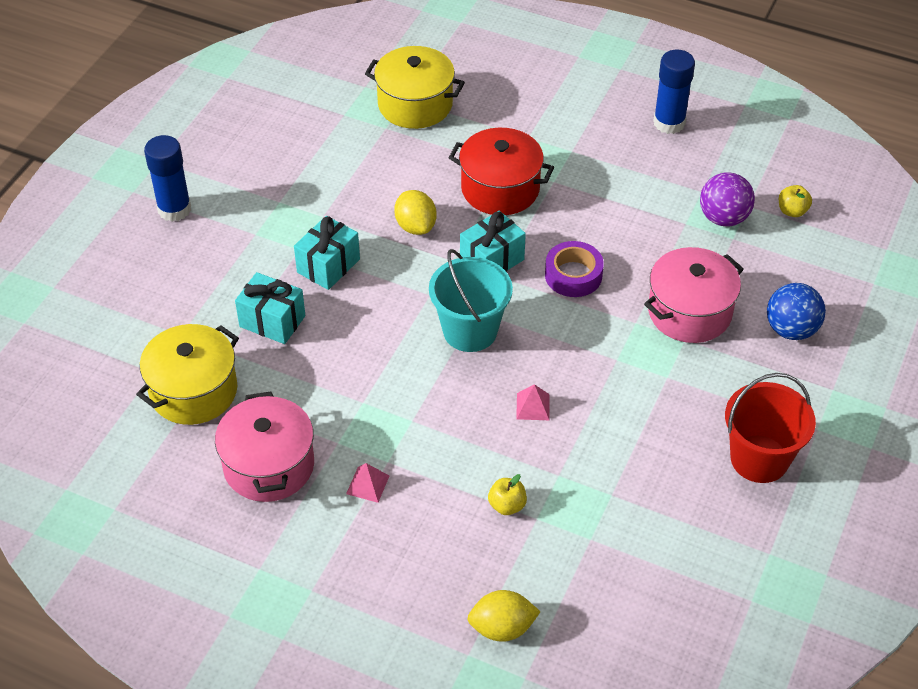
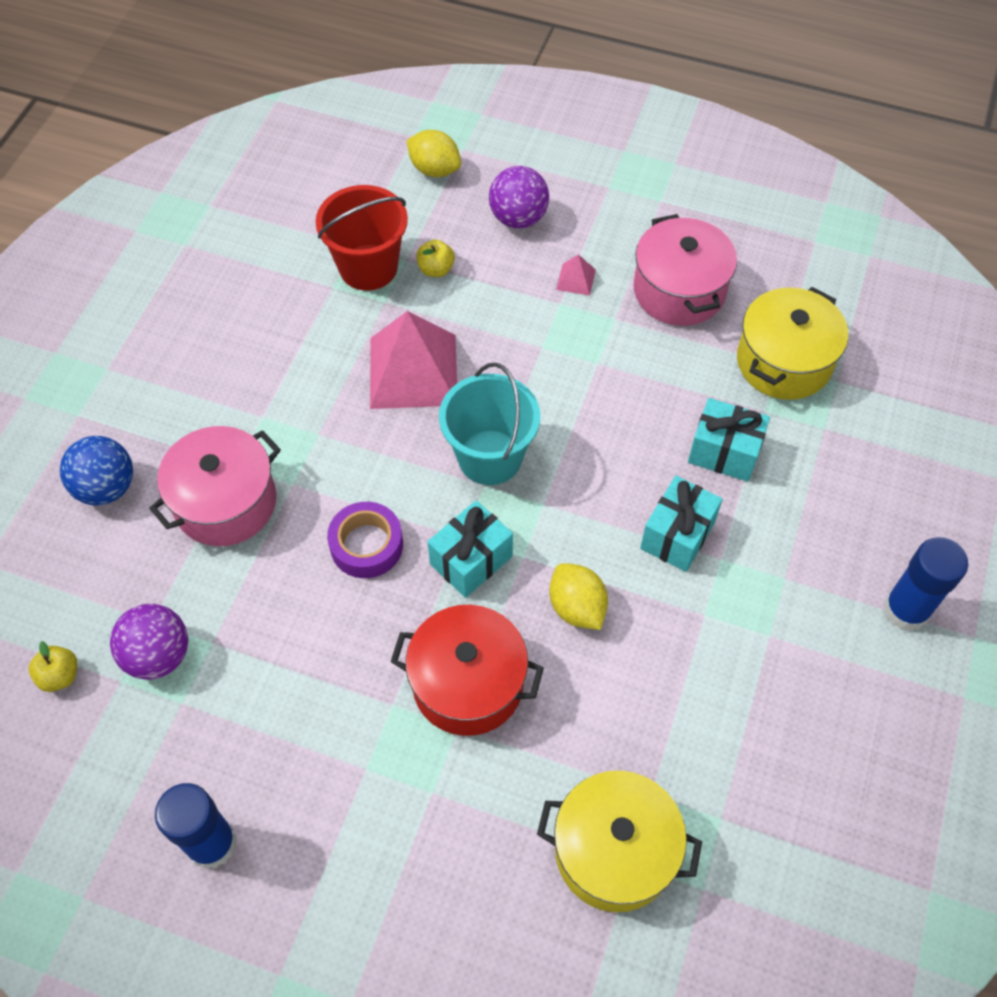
camera: 175 degrees right, 10 degrees up
yellow lemon [467,590,540,642] -> yellow lemon turned 45 degrees clockwise [407,130,461,177]
pink pyramid [516,384,550,420] -> pink pyramid [370,311,457,409], size x2.42
red bucket [725,373,816,483] -> red bucket moved to [316,185,408,291]
none -> purple ball [489,166,549,228]

